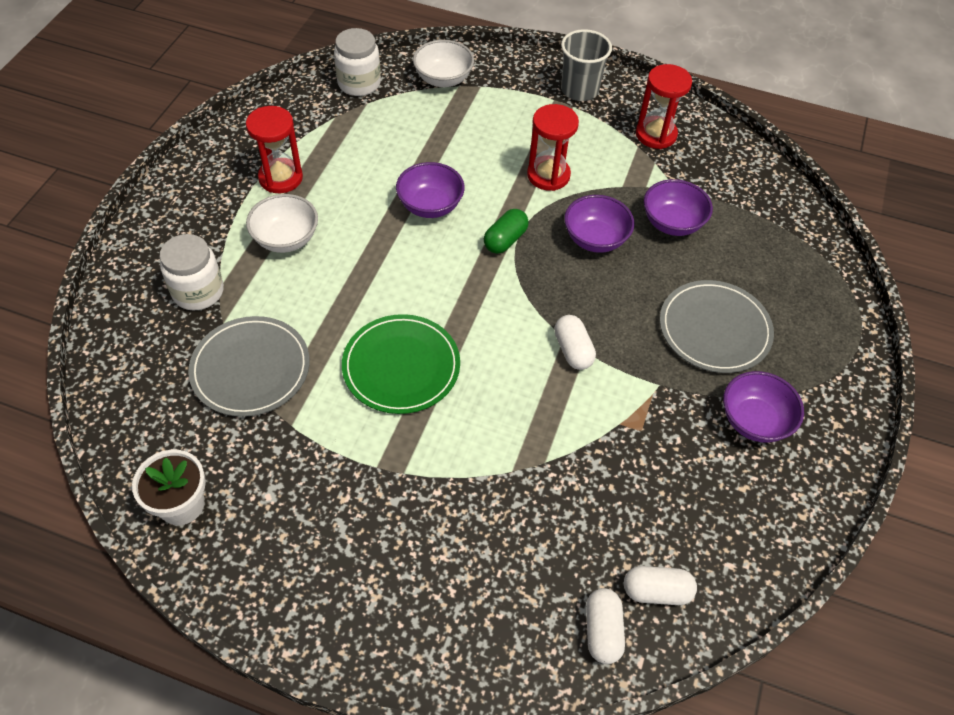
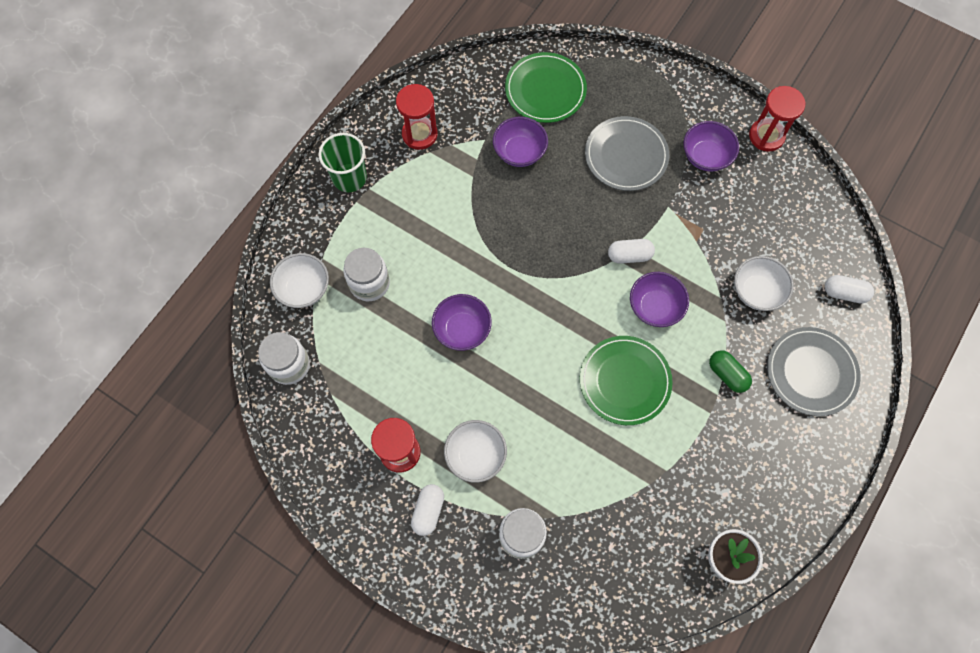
camera: 75 degrees left, 15 degrees up
grey plate [188,316,310,417] -> grey plate moved to [767,327,861,416]
green capsule [484,209,529,254] -> green capsule moved to [709,350,752,393]
red hourglass [527,104,579,191] -> red hourglass moved to [749,86,806,152]
grey cup [561,29,612,101] -> green cup [319,133,367,192]
purple bowl [564,195,634,253] -> purple bowl moved to [630,272,689,327]
white capsule [624,566,697,605] -> white capsule moved to [411,484,444,536]
none -> white jar [344,248,390,301]
none -> green plate [505,52,587,123]
none -> white bowl [734,256,794,311]

